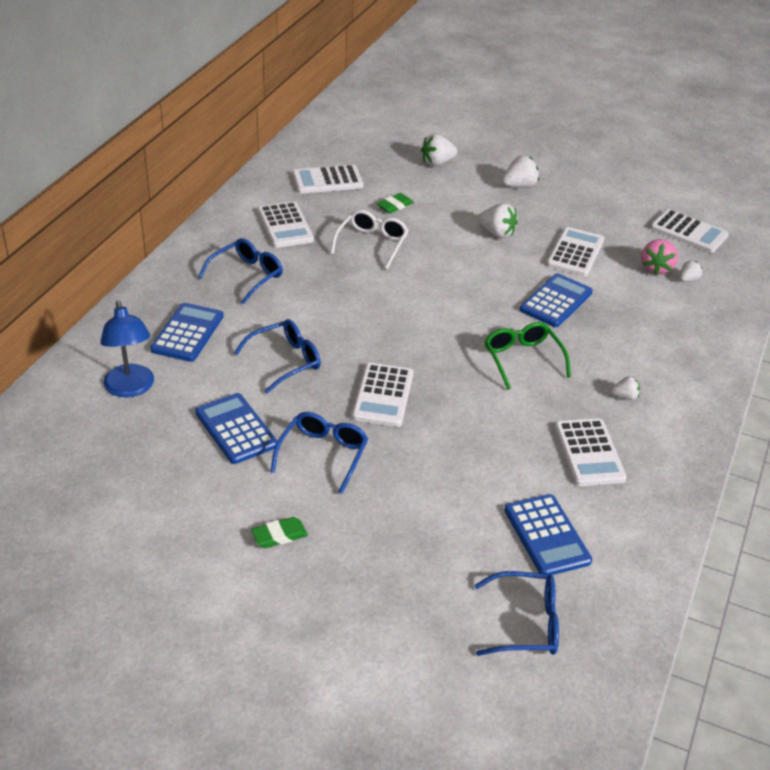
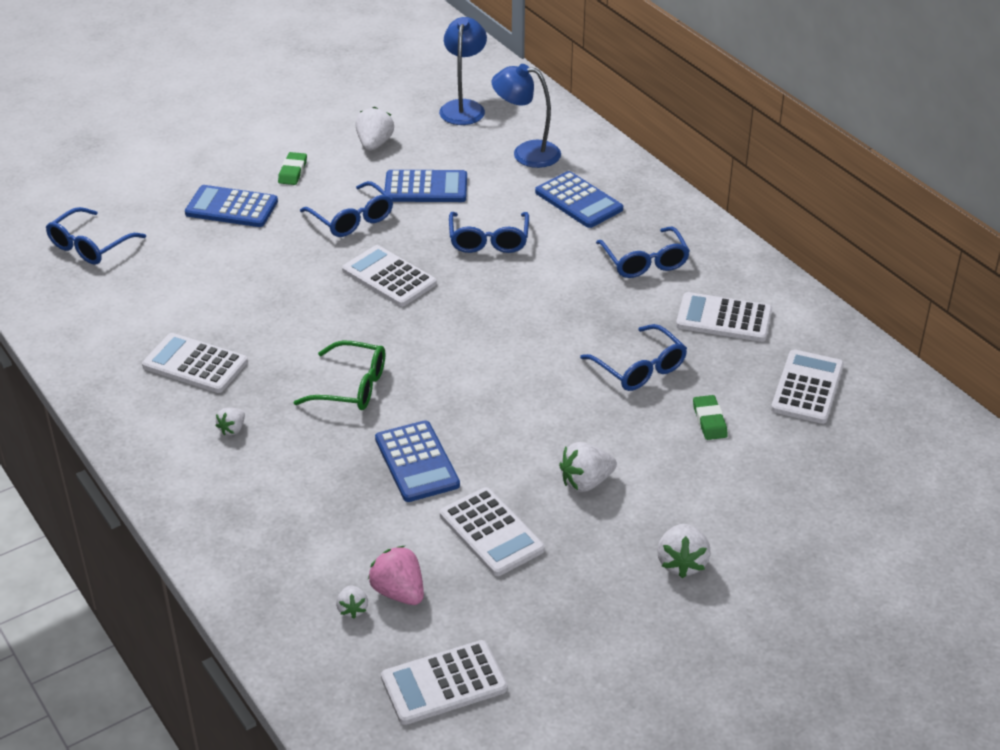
camera: 125 degrees right, 0 degrees up
white glasses [330,210,409,269] -> blue glasses [580,324,687,391]
white strawberry [421,134,458,166] -> white strawberry moved to [356,106,394,151]
blue calculator [504,494,592,575] -> blue calculator moved to [185,185,278,227]
none -> blue lamp [439,17,487,125]

